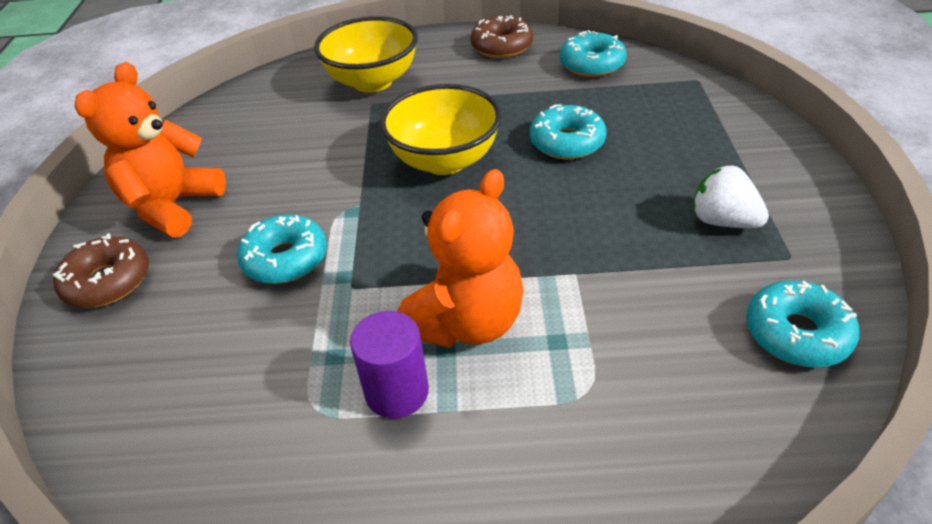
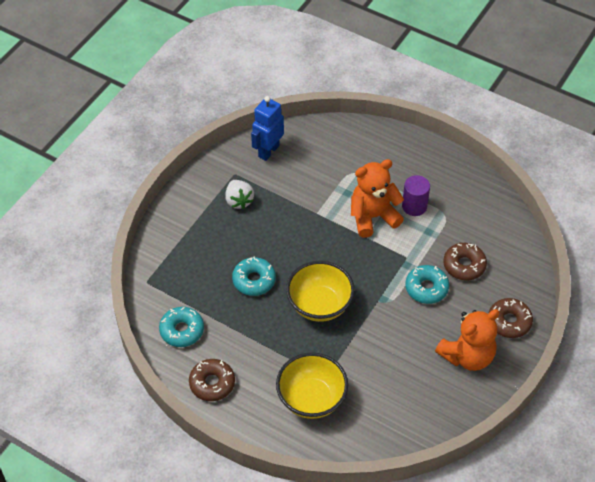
camera: 150 degrees left, 10 degrees up
turquoise donut [746,280,859,367] -> blue robot [251,96,284,161]
none -> brown donut [443,243,487,281]

